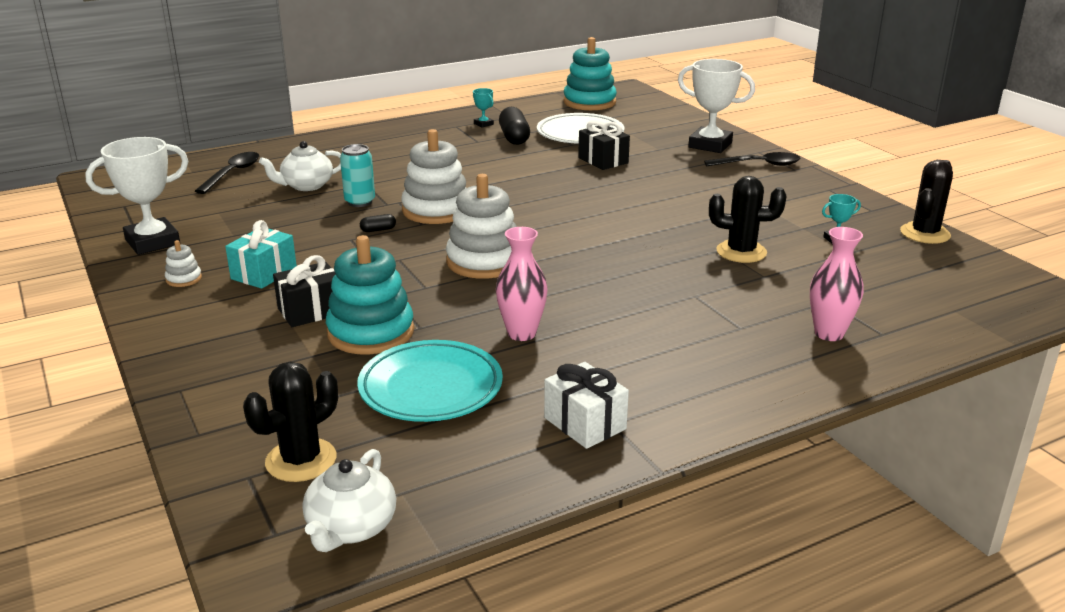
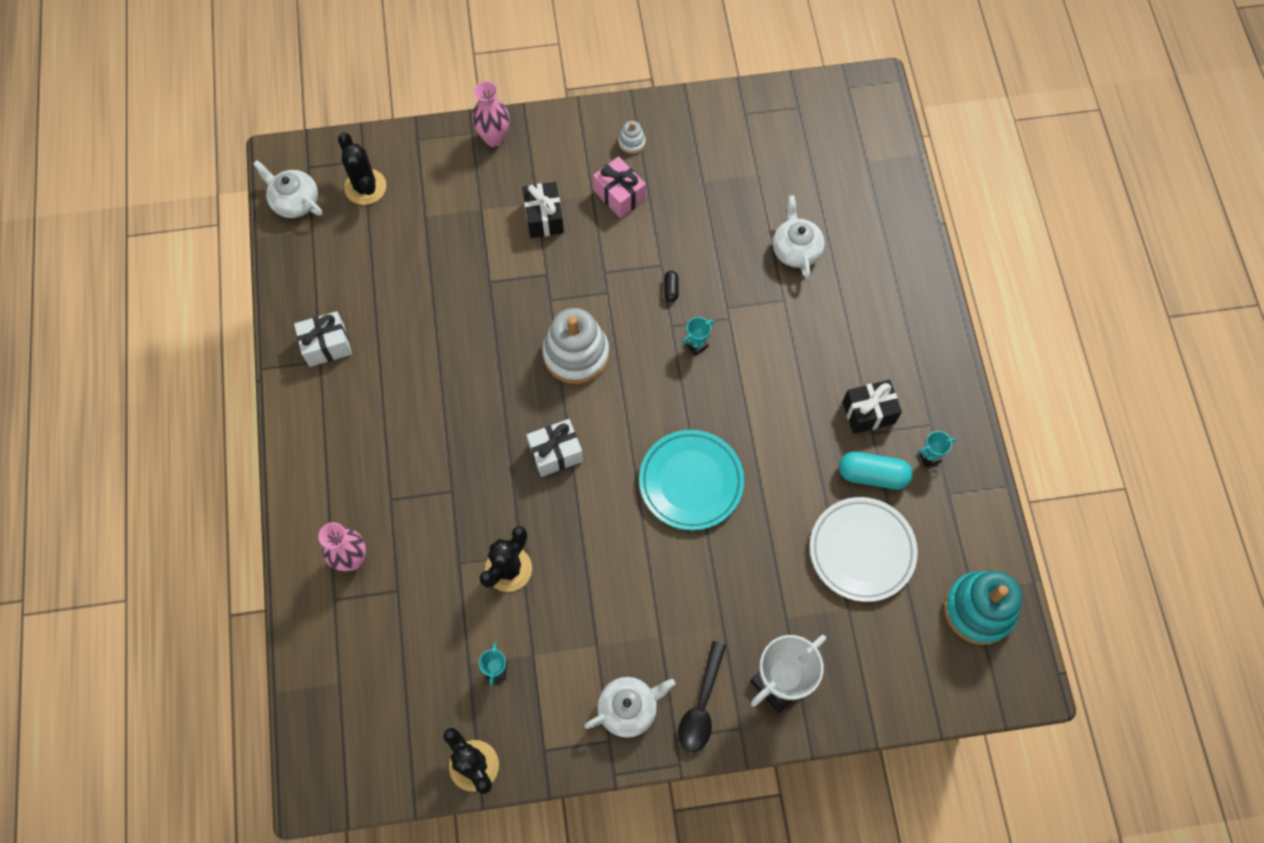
camera: 110 degrees right, 40 degrees up
white trophy [85,137,188,255] -> none
black spoon [195,152,259,194] -> none
turquoise gift [225,220,297,289] -> pink gift [593,156,646,218]
turquoise stacking toy [326,235,414,354] -> none
turquoise can [340,144,375,207] -> none
turquoise plate [357,340,503,422] -> turquoise plate moved to [639,430,744,530]
white stacking toy [401,129,466,224] -> turquoise trophy [682,317,714,356]
pink vase [496,227,548,341] -> pink vase moved to [472,81,509,147]
black capsule [499,107,530,145] -> turquoise capsule [839,452,913,490]
black gift [578,120,630,170] -> black gift moved to [843,380,902,434]
none -> white gift [527,419,583,477]
none -> white teapot [584,677,675,738]

